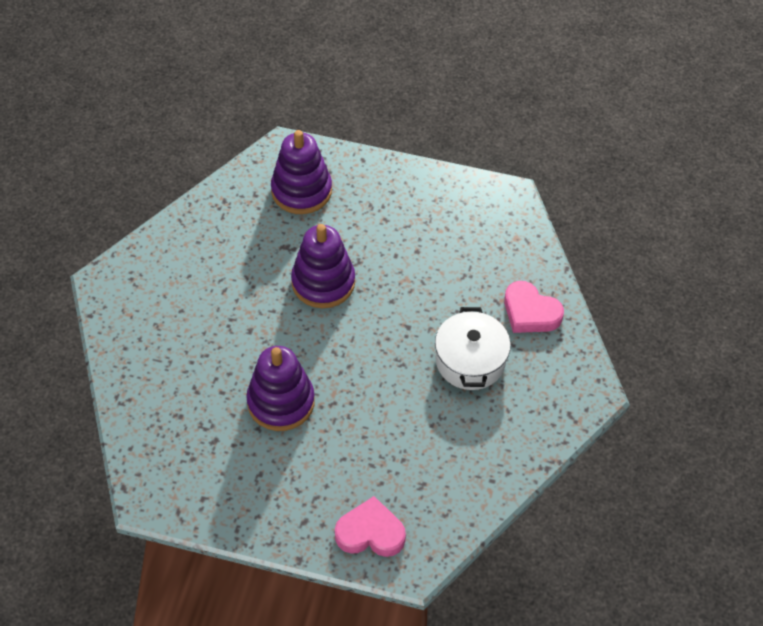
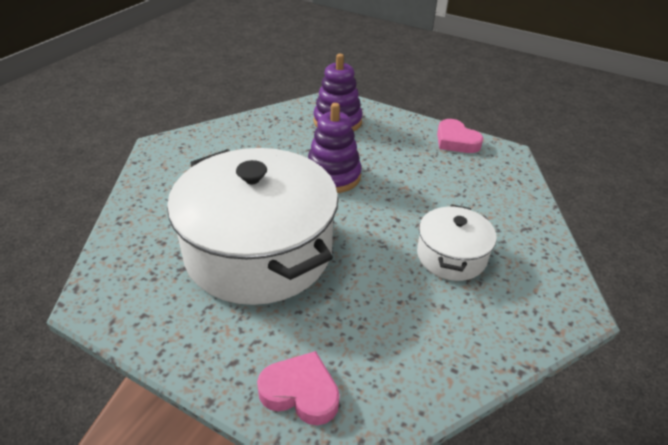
camera: 15 degrees right, 15 degrees down
purple stacking toy [246,346,315,431] -> white pot [167,148,338,305]
pink heart [504,281,564,333] -> pink heart moved to [437,119,483,153]

